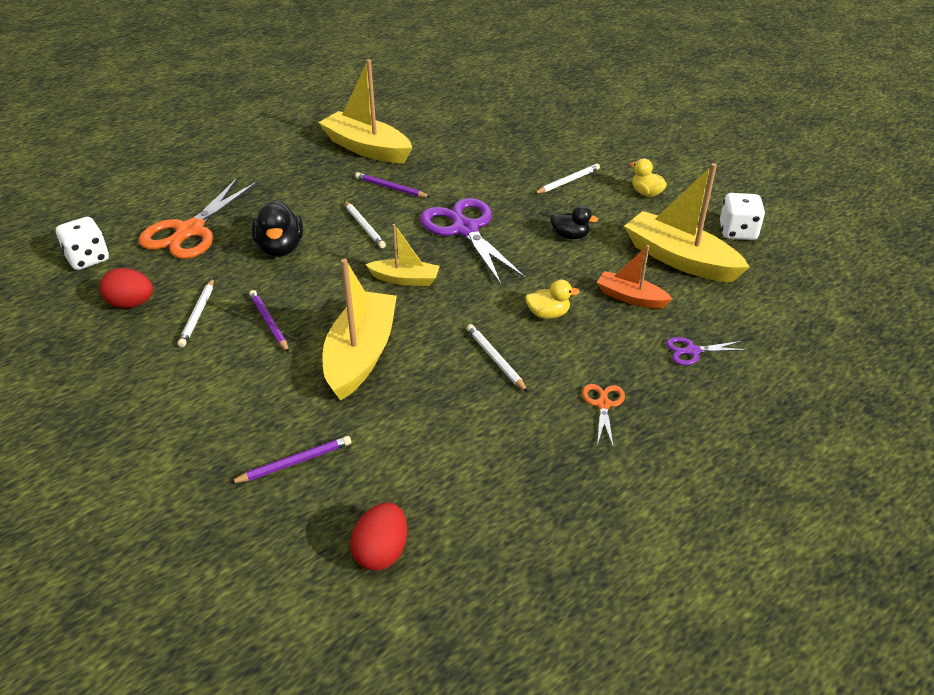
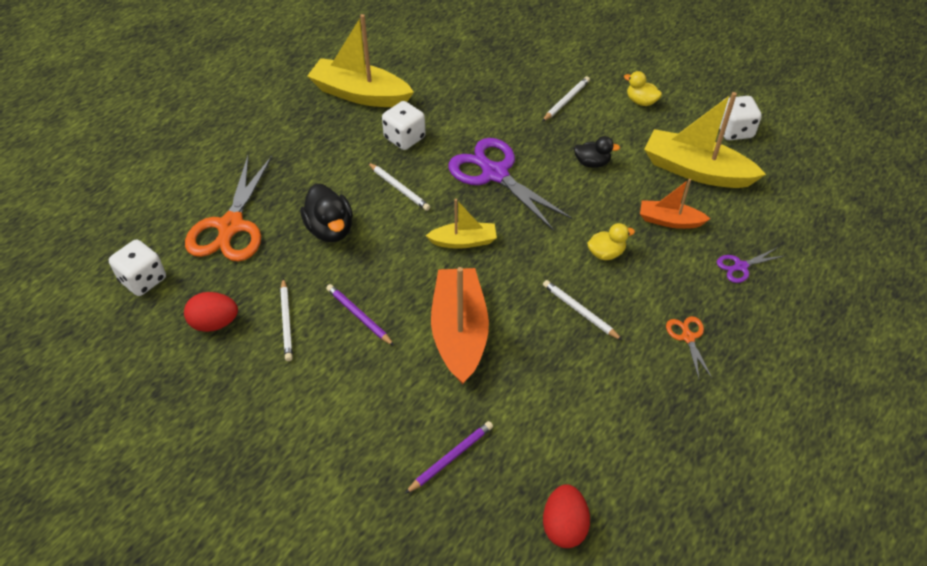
camera: 15 degrees left, 10 degrees up
yellow boat [323,259,397,400] -> orange boat [431,267,489,385]
purple pencil [355,172,430,198] -> white dice [382,101,426,150]

